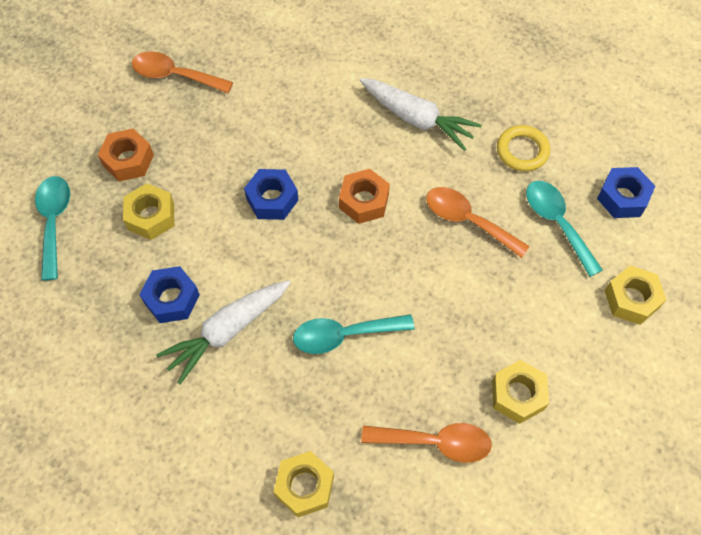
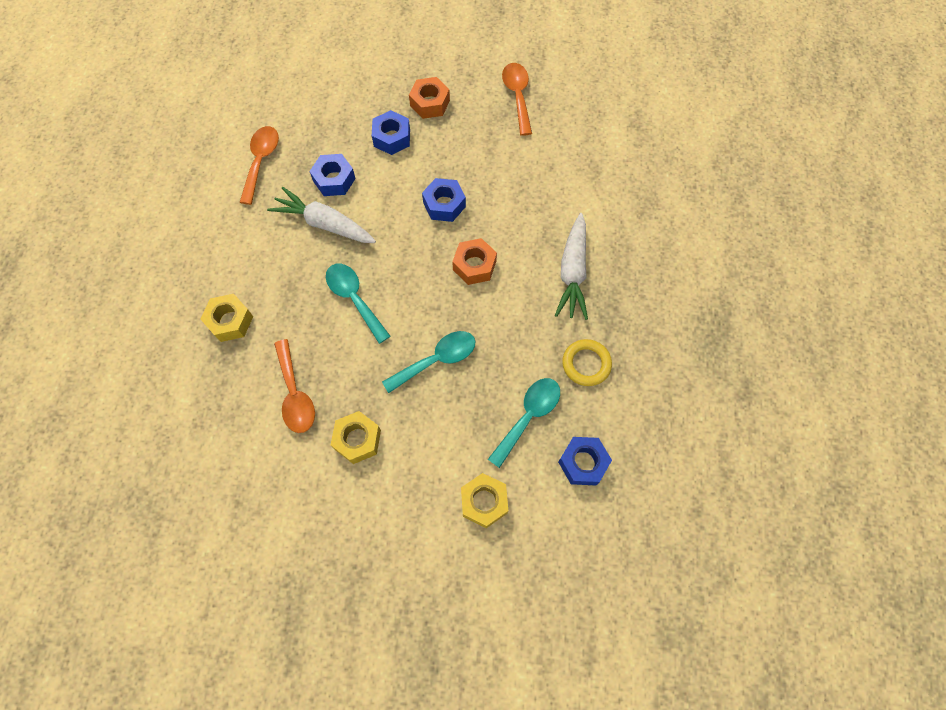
camera: 65 degrees right, 5 degrees up
turquoise spoon [35,176,70,280] -> turquoise spoon moved to [382,331,475,393]
yellow nut [123,183,174,240] -> blue nut [372,110,410,155]
orange spoon [426,187,530,258] -> orange spoon moved to [240,126,279,205]

